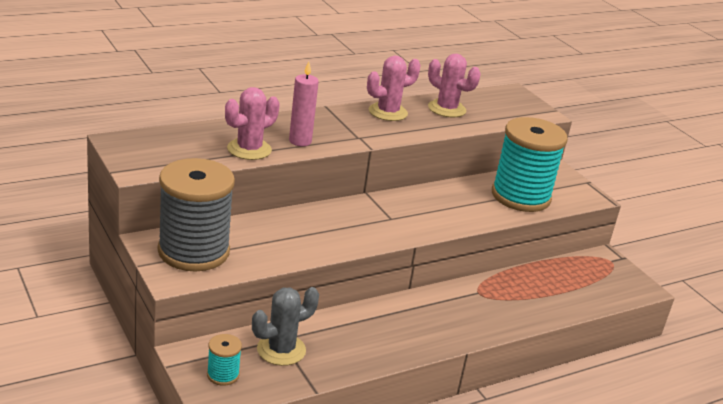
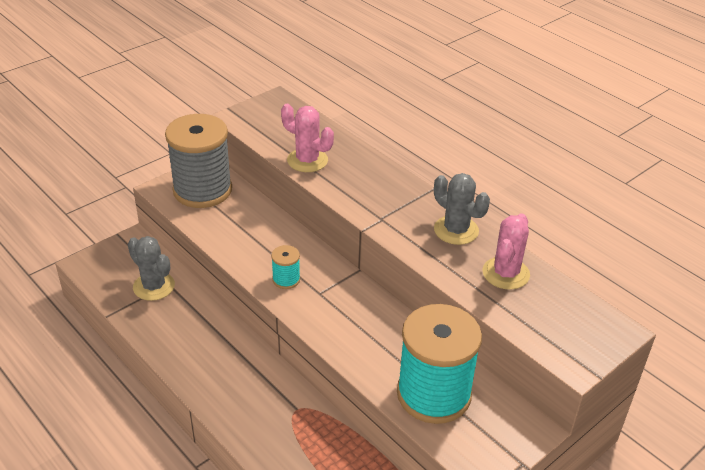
camera: 80 degrees right, 10 degrees up
turquoise spool [207,334,242,386] -> turquoise spool moved to [271,245,300,289]
pink candle [289,61,319,146] -> none
pink cactus [367,56,421,121] -> grey cactus [434,173,490,245]

